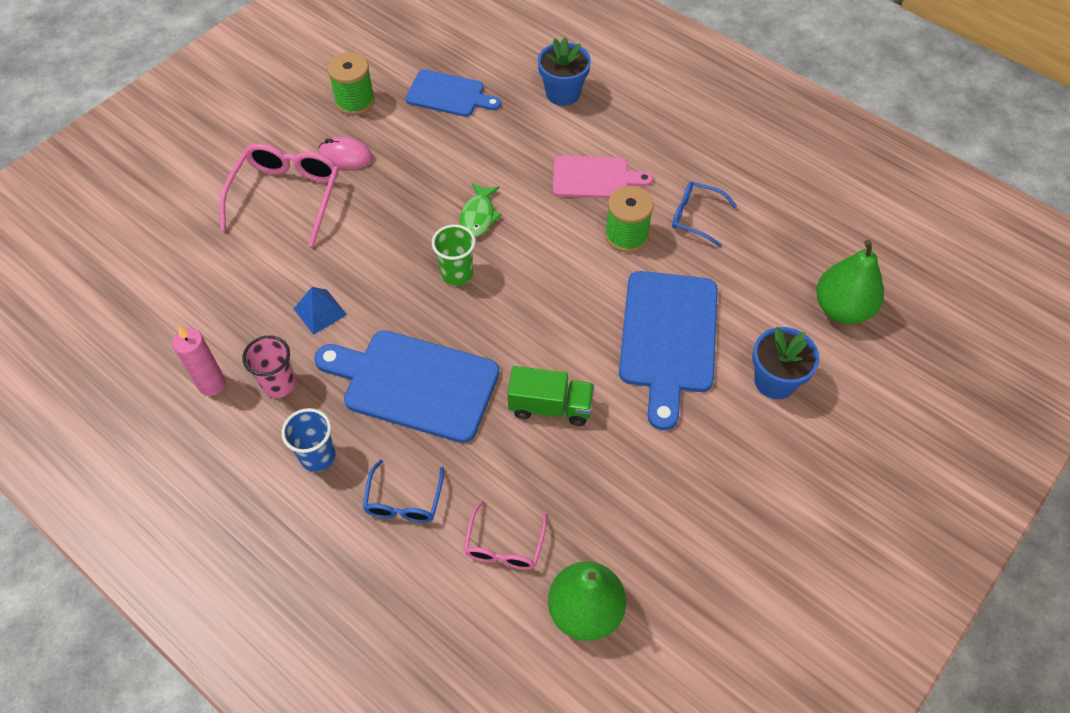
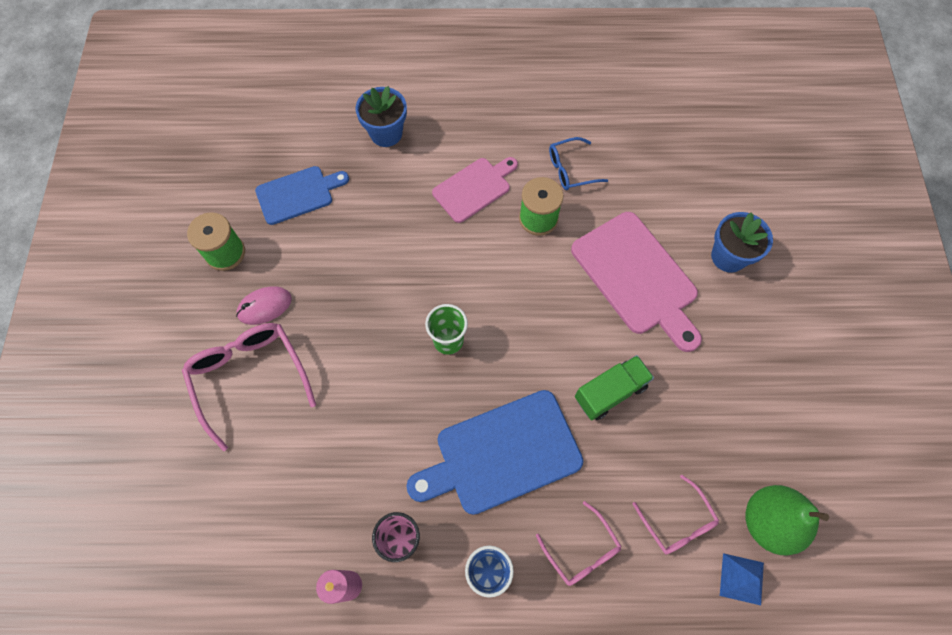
camera: 40 degrees left, 10 degrees up
blue pyramid [294,287,347,335] -> blue pyramid moved to [720,553,764,605]
blue glasses [363,459,444,523] -> pink glasses [536,501,622,586]
green fish [460,183,502,237] -> none
blue cutting board [619,271,718,430] -> pink cutting board [571,212,702,352]
green pear [816,240,884,324] -> none

